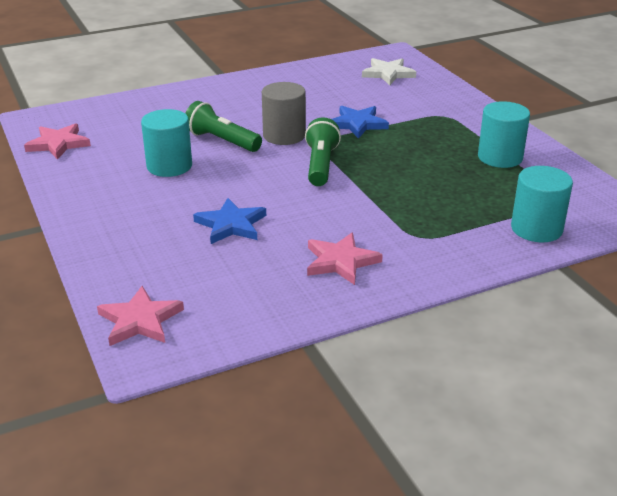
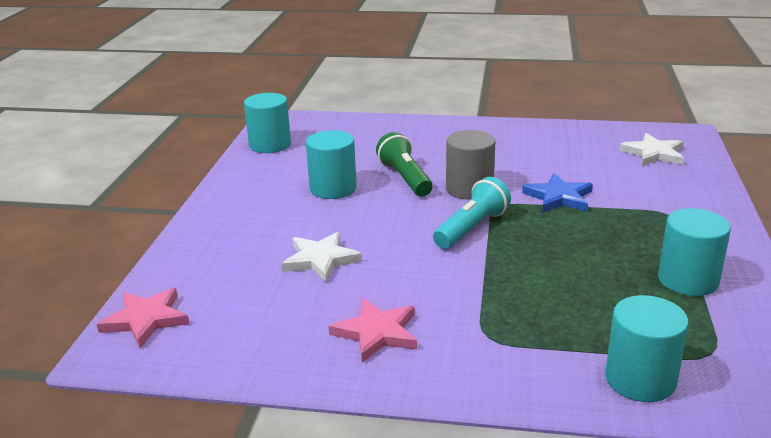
camera: 35 degrees right, 5 degrees down
pink star [24,123,91,160] -> turquoise cylinder [244,93,291,153]
blue star [193,198,266,244] -> white star [281,232,362,282]
green flashlight [305,117,341,186] -> turquoise flashlight [433,177,511,249]

